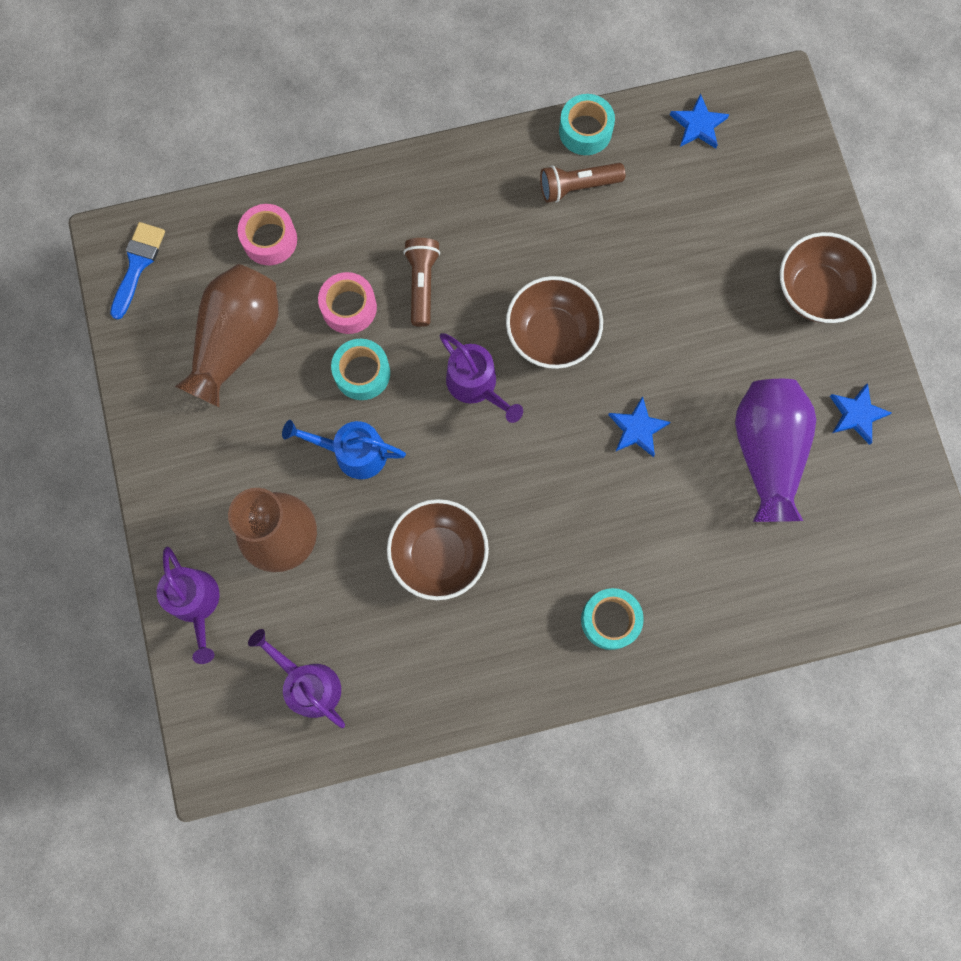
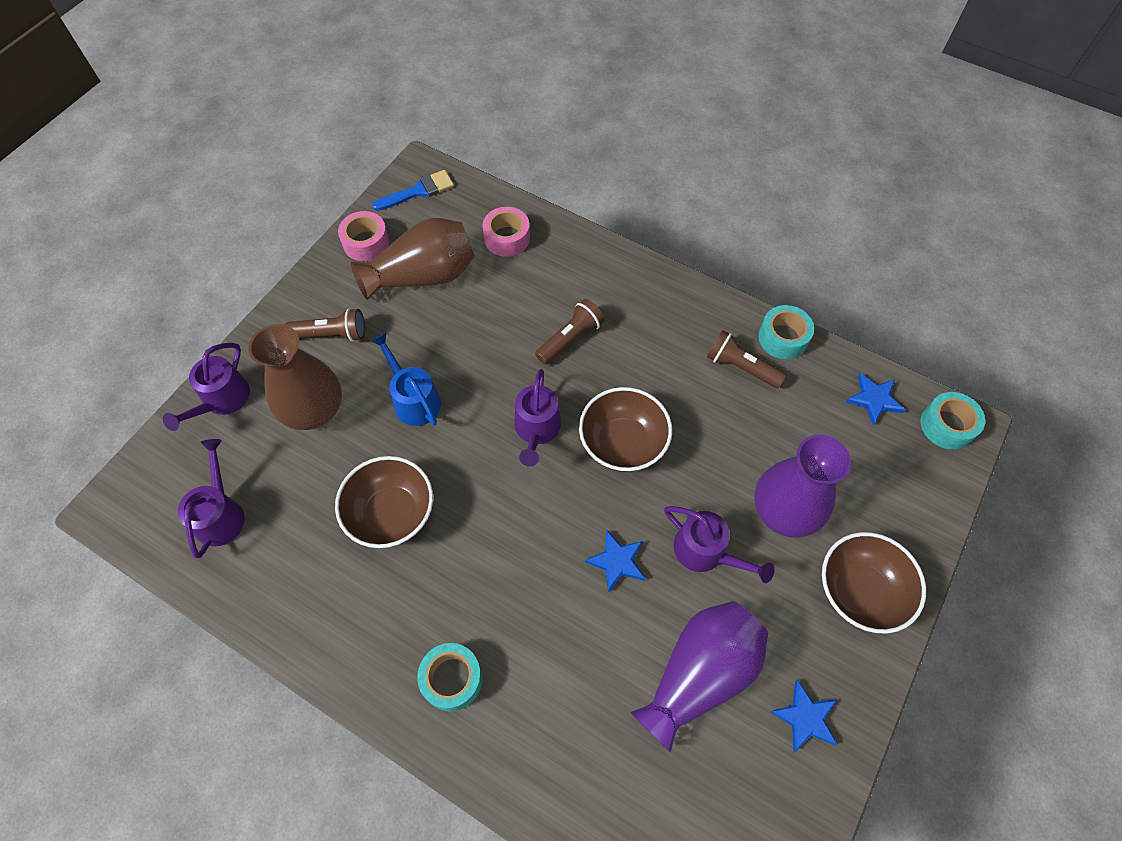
camera: 45 degrees right, 15 degrees down
pink tape [318,272,377,334] -> pink tape moved to [338,211,389,261]
turquoise tape [331,339,390,400] -> turquoise tape moved to [920,392,985,450]
none -> brown flashlight [285,308,365,342]
none -> purple watering can [664,506,774,583]
none -> purple vase [754,435,851,538]

